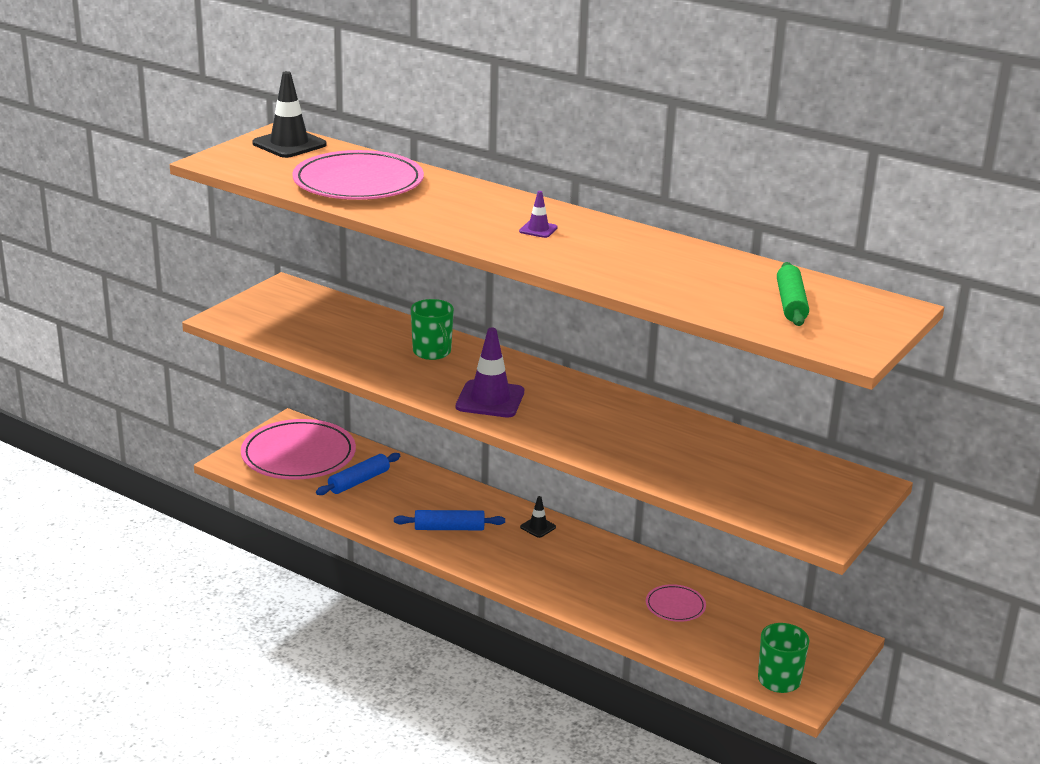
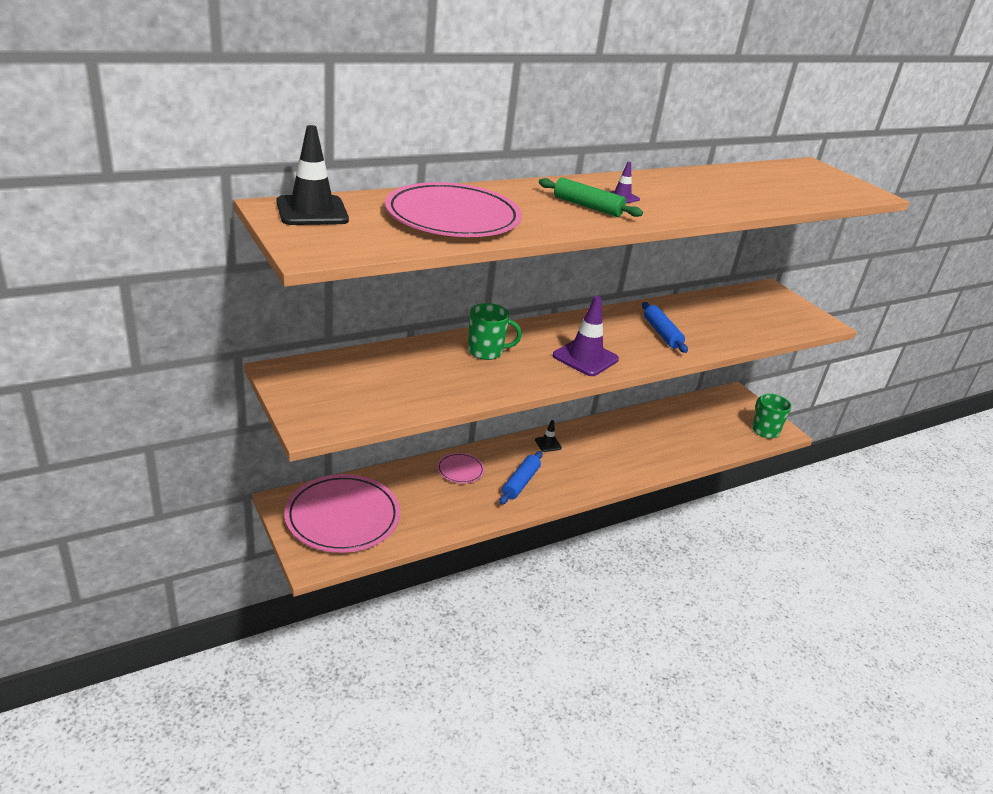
camera: 65 degrees left, 5 degrees up
blue rolling pin [316,453,400,495] -> blue rolling pin moved to [642,302,688,353]
pink plate [646,584,706,622] -> pink plate moved to [437,453,485,484]
green rolling pin [777,262,809,326] -> green rolling pin moved to [539,177,643,217]

